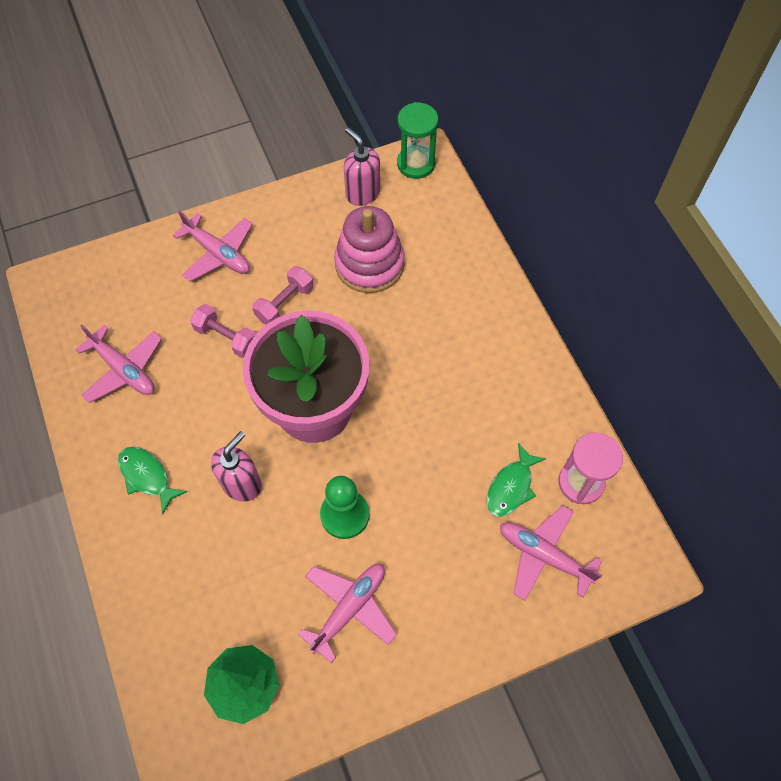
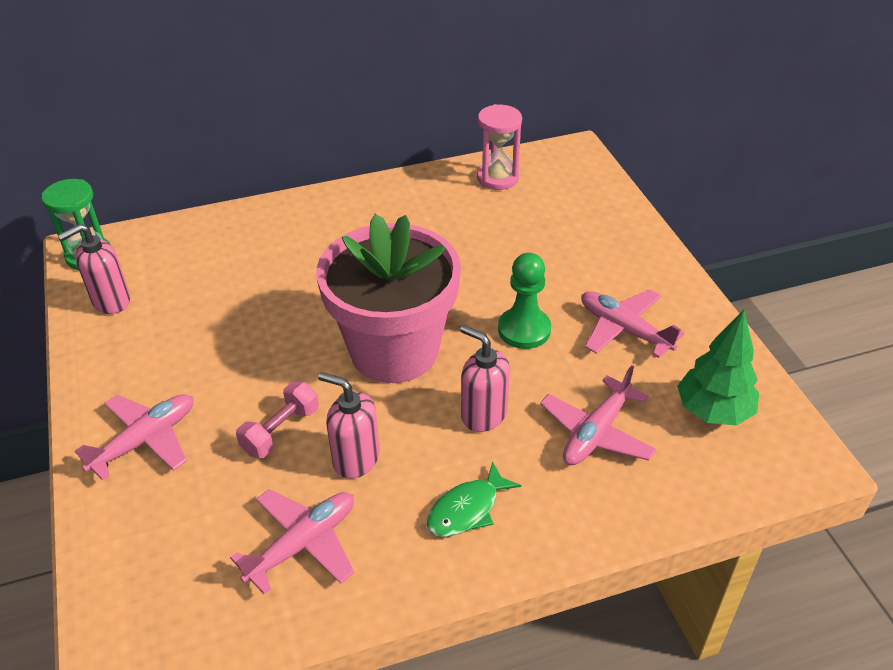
camera: 85 degrees left, 20 degrees down
pink dumbbell [252,266,313,325] -> none
pink stacking toy [334,206,405,293] -> none
green fish [487,443,546,517] -> none
pink plane [500,505,602,600] -> pink plane moved to [540,365,656,465]
none -> pink soap dispenser [318,372,380,479]

